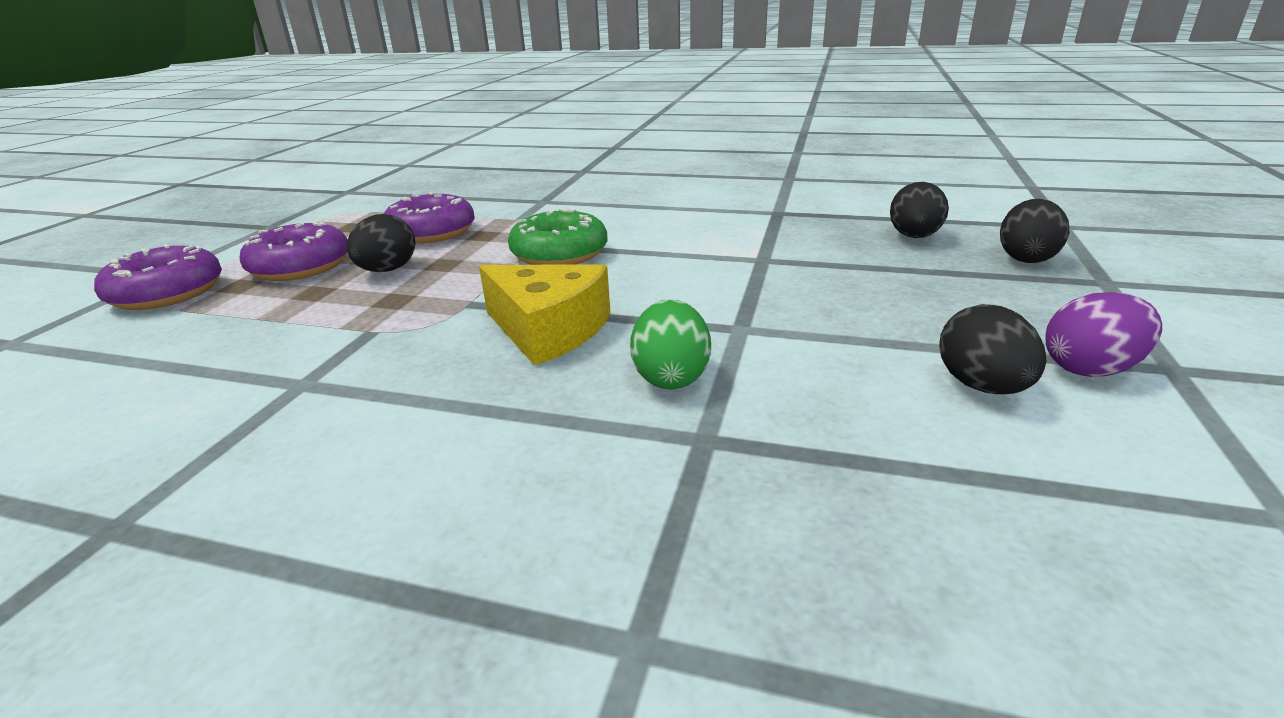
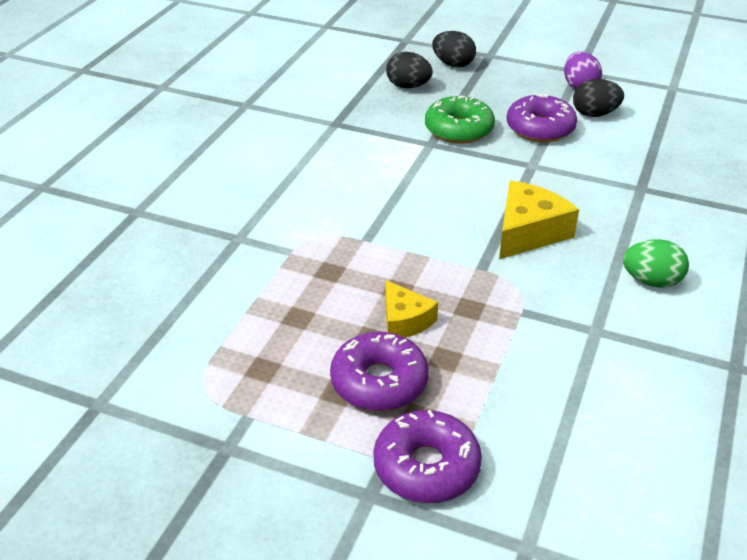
camera: 85 degrees left, 10 degrees up
black egg [346,214,415,272] -> yellow cheese [385,280,438,338]
purple donut [383,192,475,244] -> purple donut moved to [507,93,577,142]
green donut [508,208,607,265] -> green donut moved to [425,96,495,144]
green egg [630,299,711,389] -> green egg moved to [623,239,689,288]

